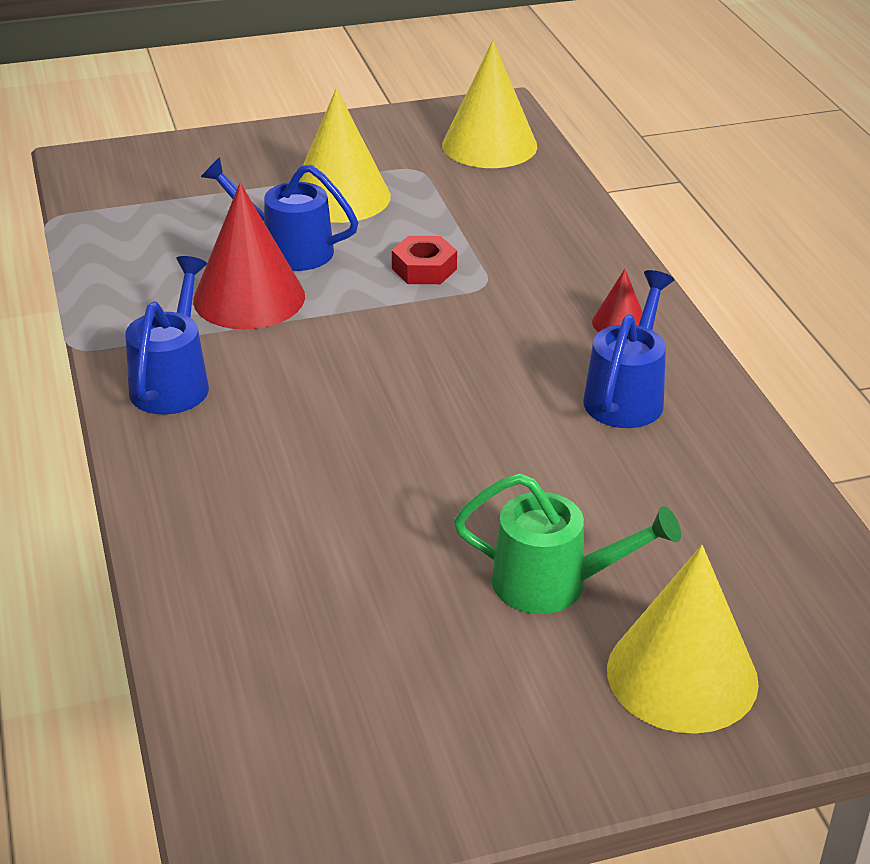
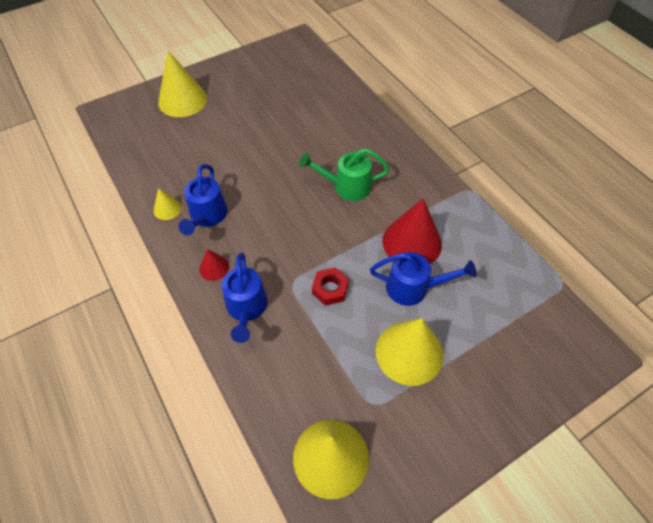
camera: 165 degrees right, 20 degrees up
blue watering can [125,256,209,415] -> blue watering can moved to [222,252,268,343]
green watering can [454,473,681,614] -> green watering can moved to [299,148,390,201]
none -> yellow cone [153,188,181,220]

